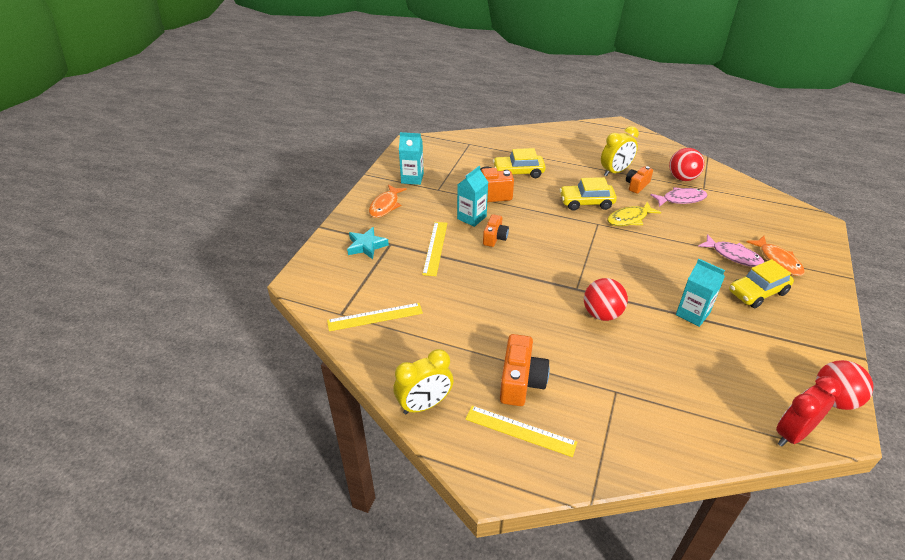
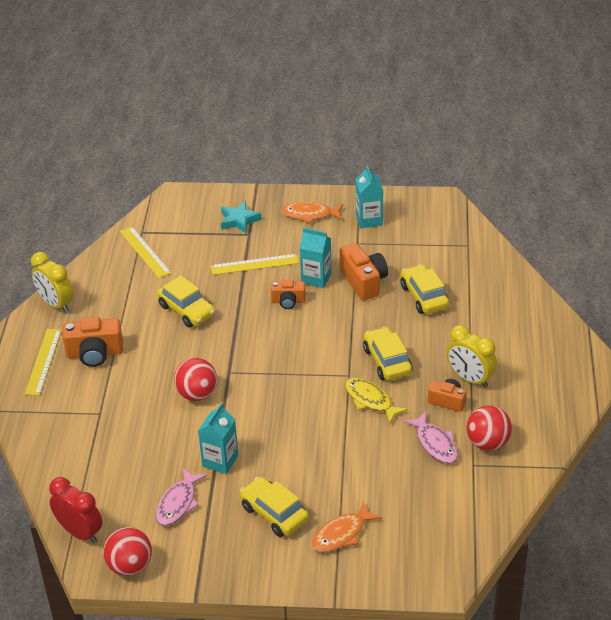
camera: 75 degrees right, 0 degrees up
pink fish [698,234,764,267] -> pink fish moved to [156,467,207,526]
none -> yellow car [157,276,215,328]

